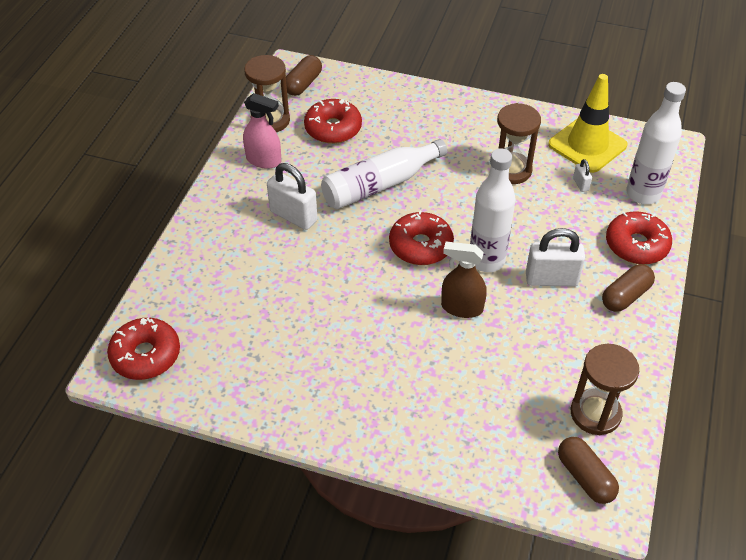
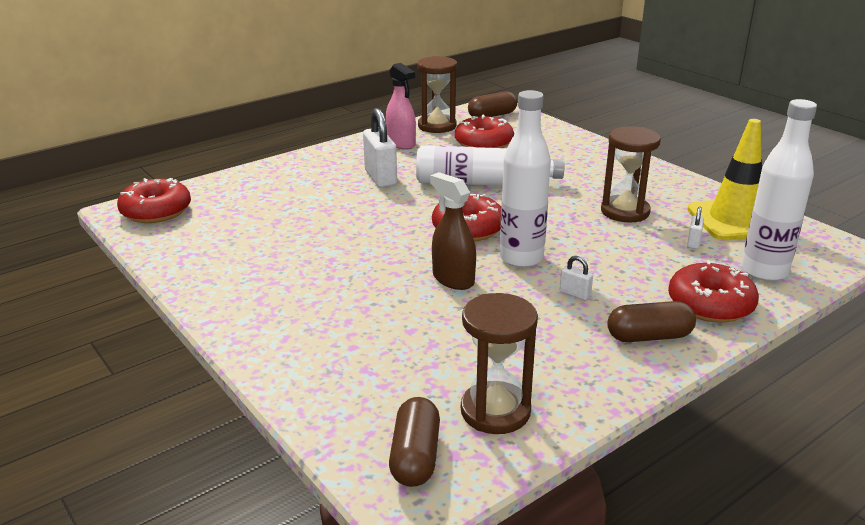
camera: 35 degrees right, 20 degrees down
white padlock [526,228,585,286] -> white padlock [560,256,593,300], size x0.47

